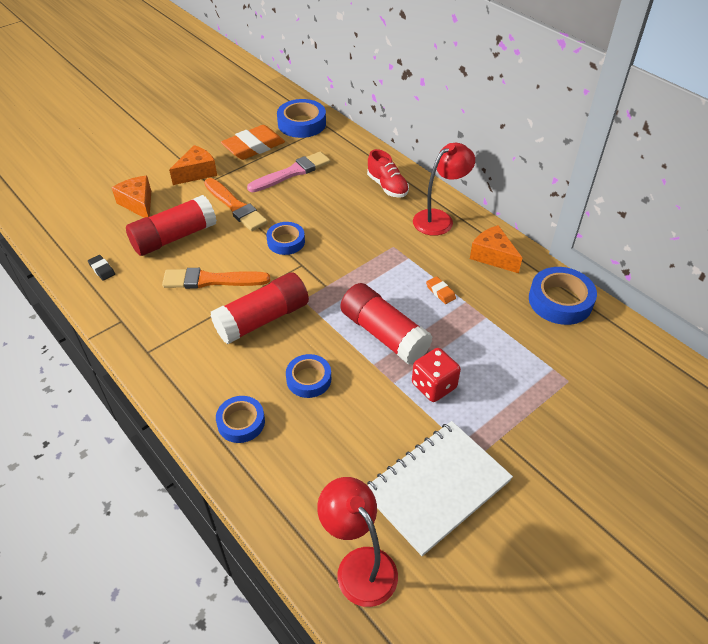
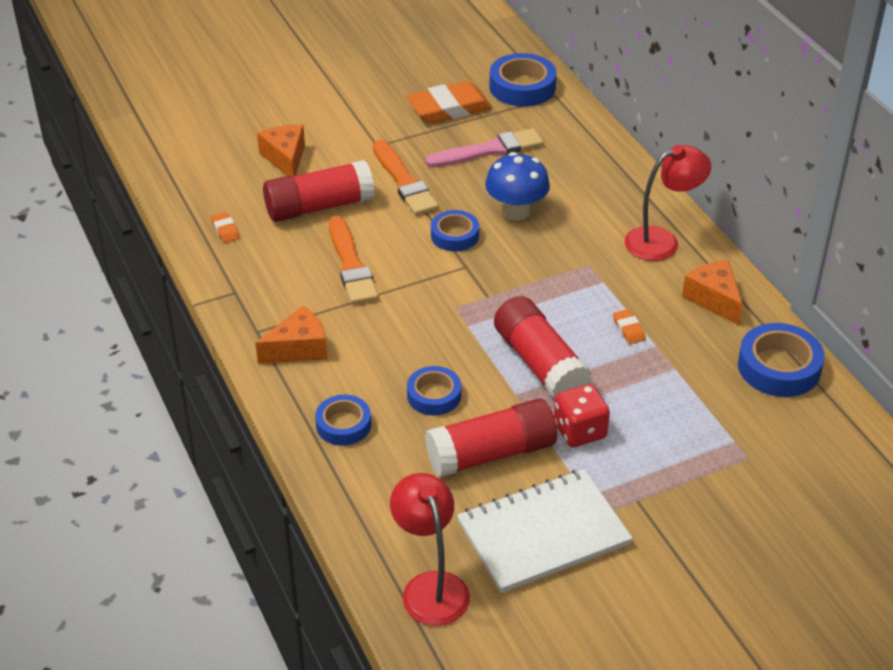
camera: 15 degrees right, 5 degrees down
black eraser [88,255,115,281] -> orange eraser [211,212,240,243]
orange brush [162,268,270,289] -> orange brush turned 120 degrees counterclockwise [329,216,378,304]
orange cheese [169,145,217,185] -> orange cheese moved to [255,306,327,364]
red glue stick [211,272,309,344] -> red glue stick moved to [425,399,557,477]
red shoe [367,149,409,198] -> none
none -> blue mushroom [485,152,550,221]

